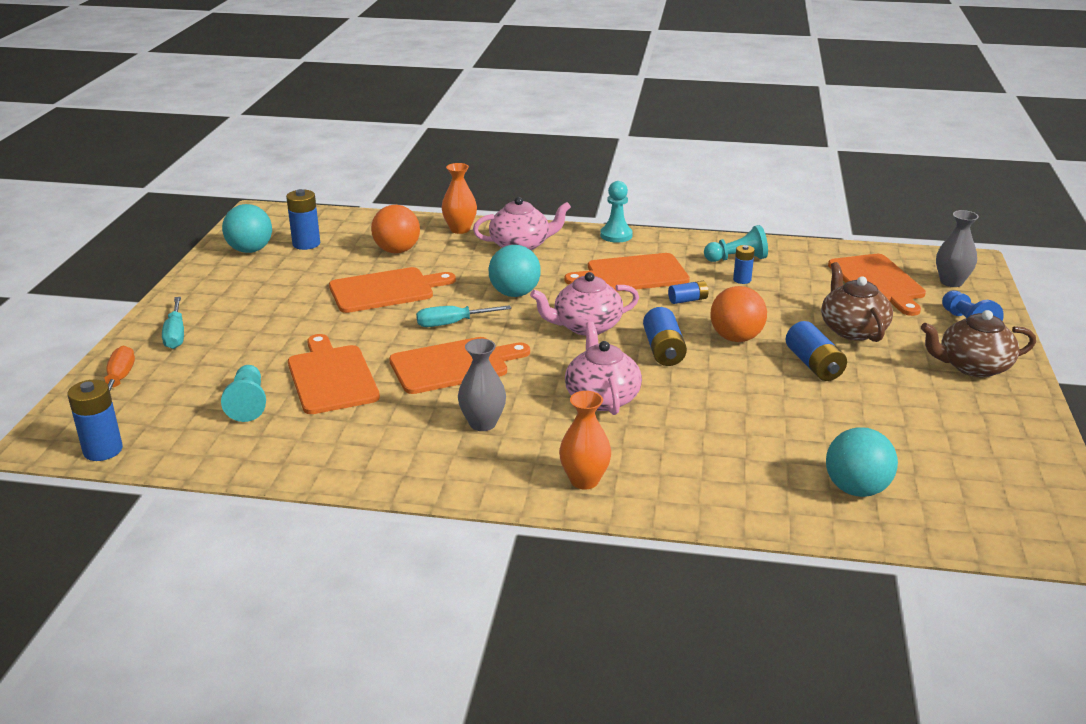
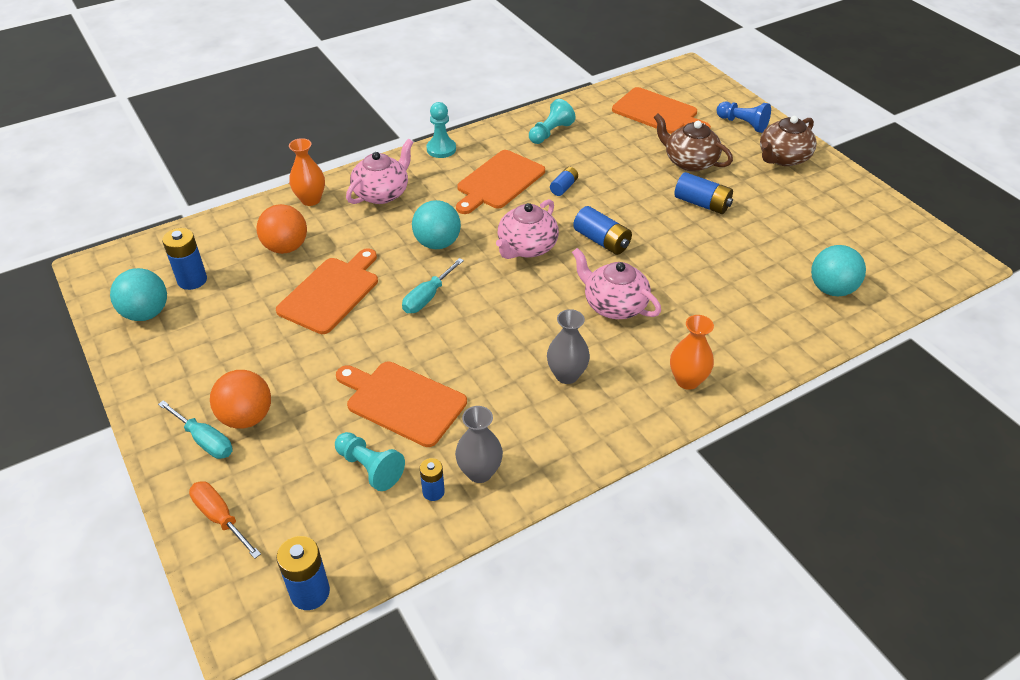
camera: 40 degrees left, 15 degrees up
orange cutting board [389,337,530,394] -> none
orange ball [710,286,767,342] -> orange ball moved to [210,370,271,429]
blue battery [733,245,755,284] -> blue battery moved to [420,458,445,501]
grey vase [936,210,979,287] -> grey vase moved to [455,406,503,483]

